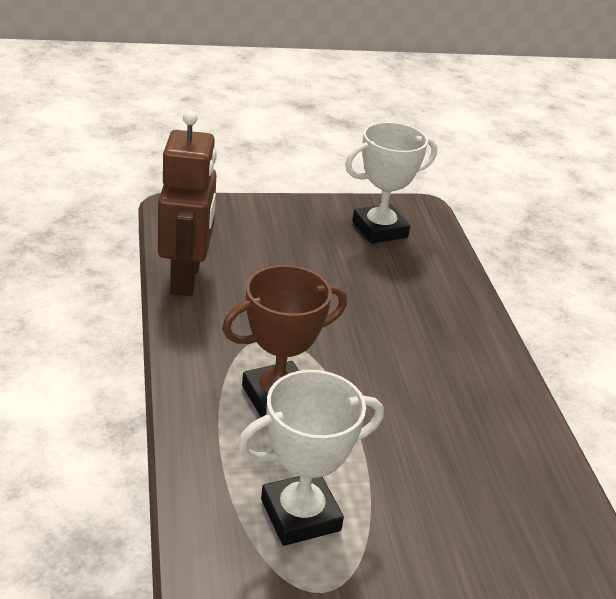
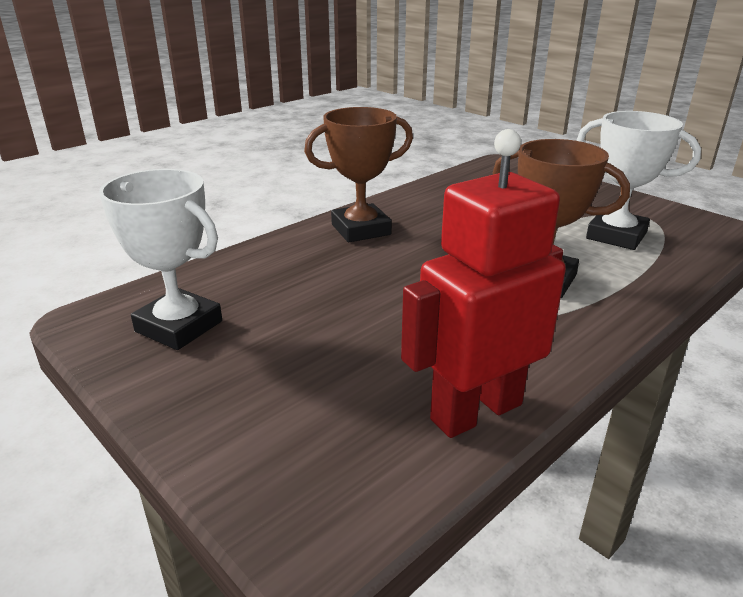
camera: 120 degrees left, 5 degrees down
brown robot [158,110,217,296] -> red robot [401,129,566,438]
none -> brown trophy [304,107,413,242]

